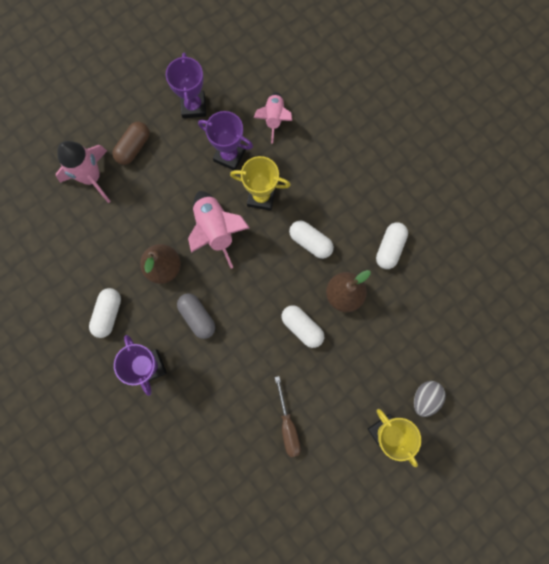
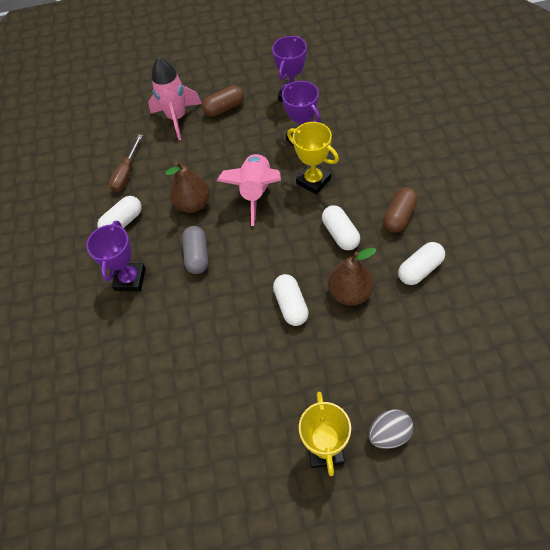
camera: 35 degrees right, 20 degrees down
pink rocket [254,92,292,143] -> none
brown screwdriver [275,376,301,457] -> brown screwdriver moved to [109,135,143,192]
none -> brown capsule [383,187,418,233]

